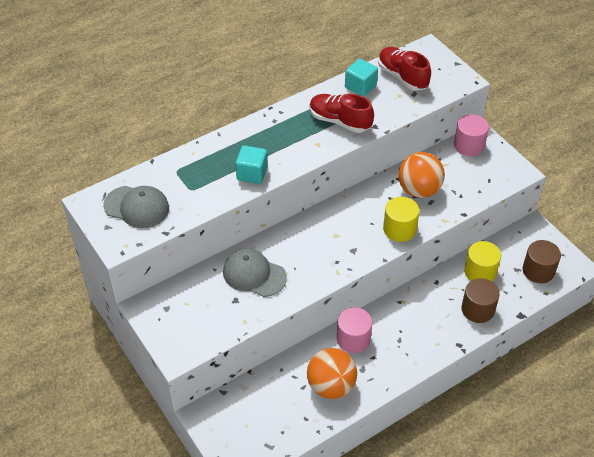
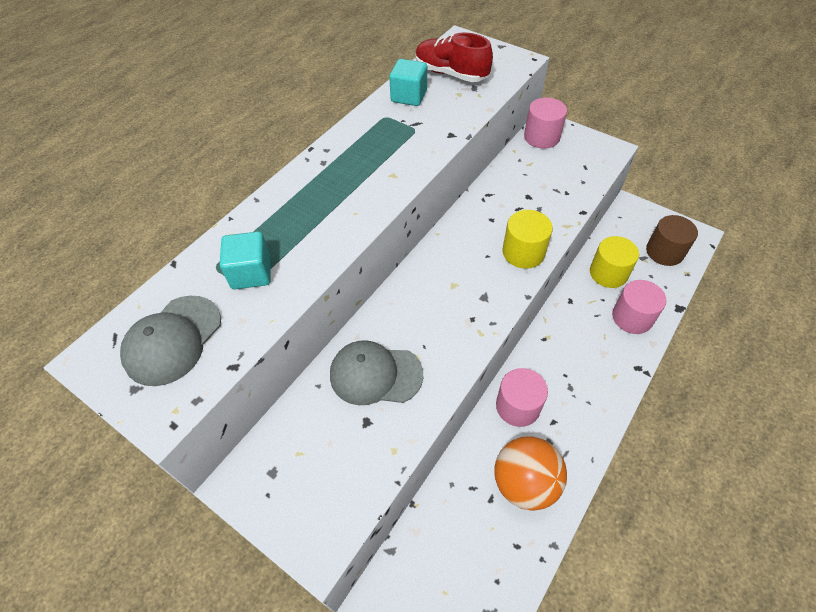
camera: 20 degrees left, 5 degrees up
grey cap [103,186,169,228] -> grey cap turned 120 degrees clockwise [120,296,221,386]
turquoise cube [236,145,268,184] -> turquoise cube moved to [220,232,271,289]
red shoe [310,94,374,133] -> none
orange ball [398,152,445,198] -> none
brown cylinder [461,278,500,323] -> pink cylinder [612,280,667,334]

